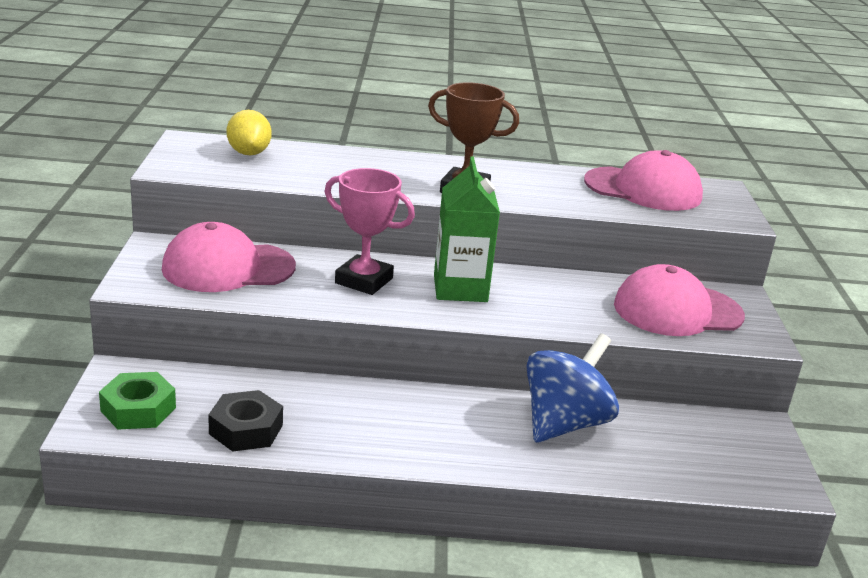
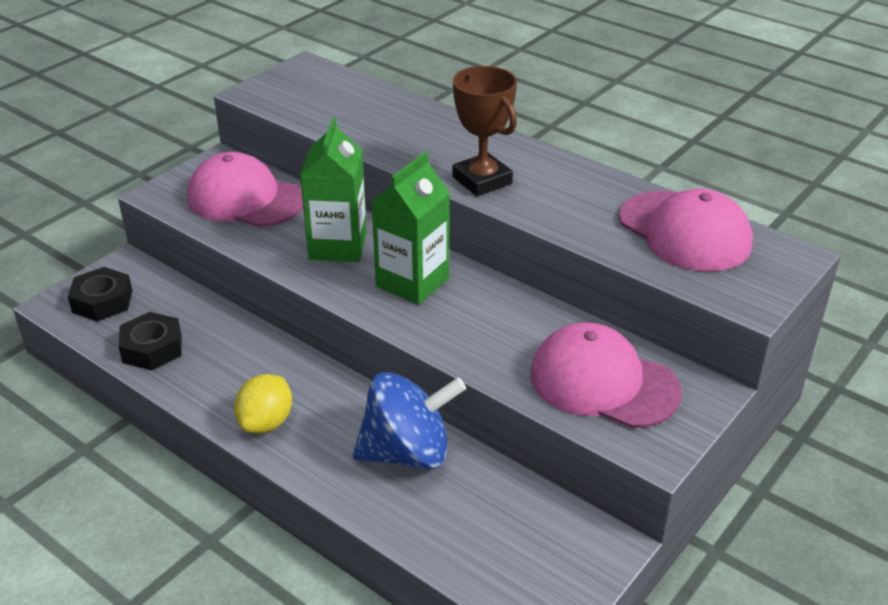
camera: 40 degrees right, 10 degrees up
green nut [99,372,176,429] -> black nut [68,267,132,321]
yellow lemon [227,110,272,156] -> yellow lemon moved to [234,374,292,433]
pink trophy [324,168,415,295] -> green carton [300,117,367,262]

